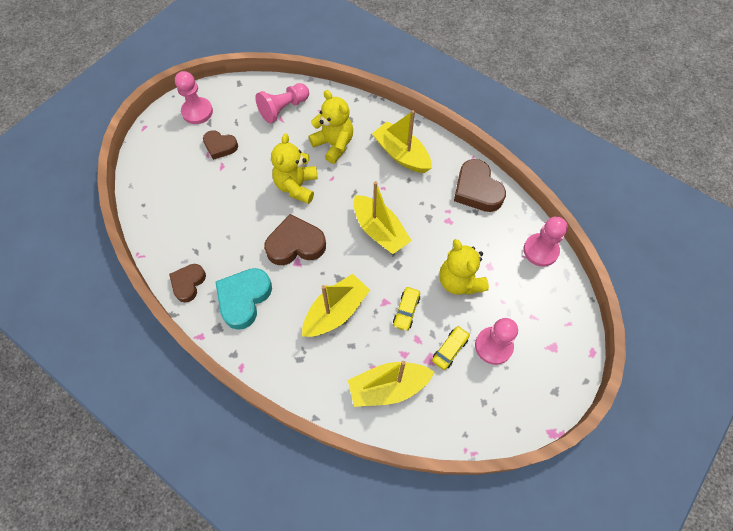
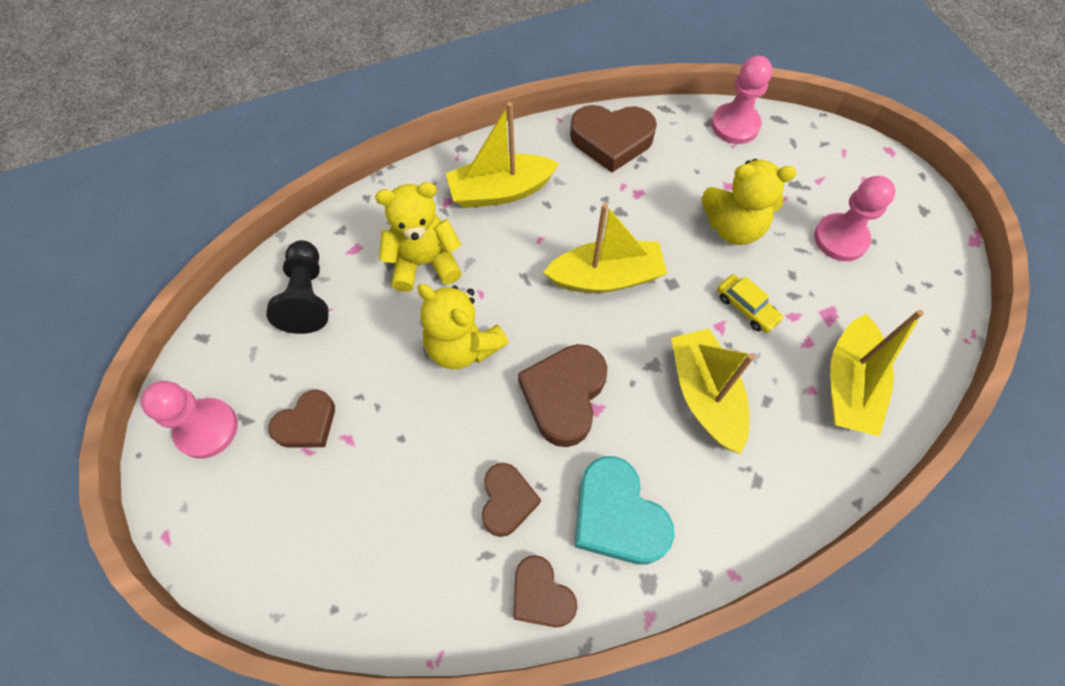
camera: 60 degrees left, 0 degrees up
pink pawn [255,83,309,123] -> black pawn [266,240,329,334]
yellow car [432,326,470,370] -> none
none -> brown heart [482,463,541,537]

